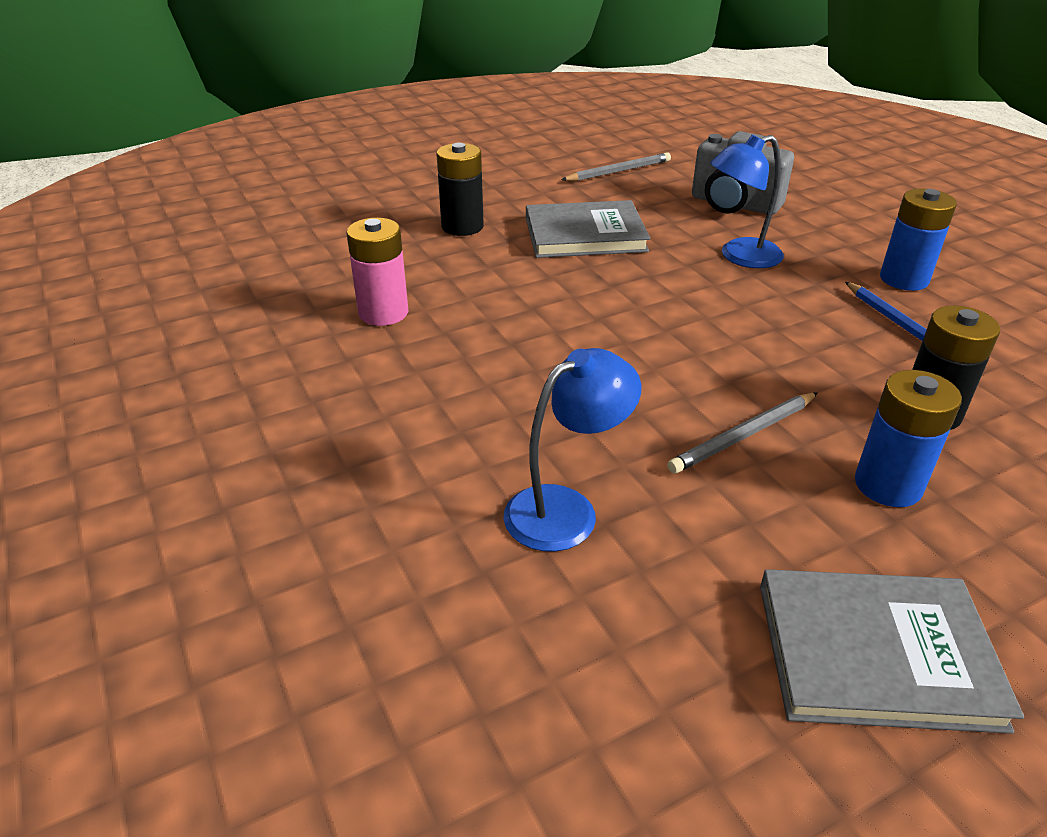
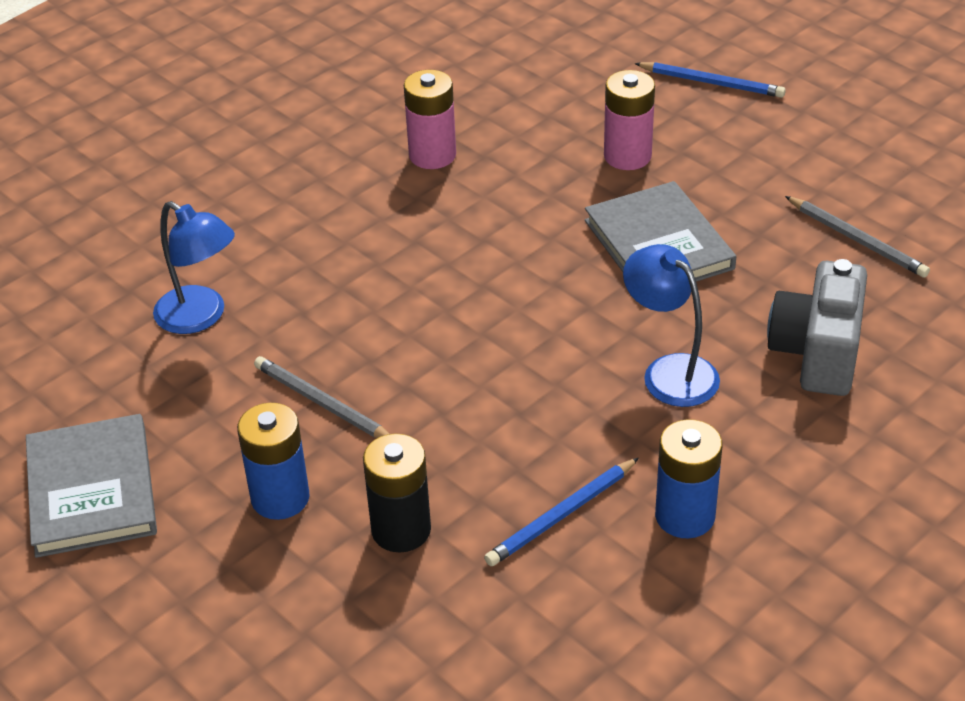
camera: 75 degrees right, 5 degrees up
black battery [437,143,484,236] -> pink battery [604,70,655,170]
none -> blue pencil [634,62,786,98]

